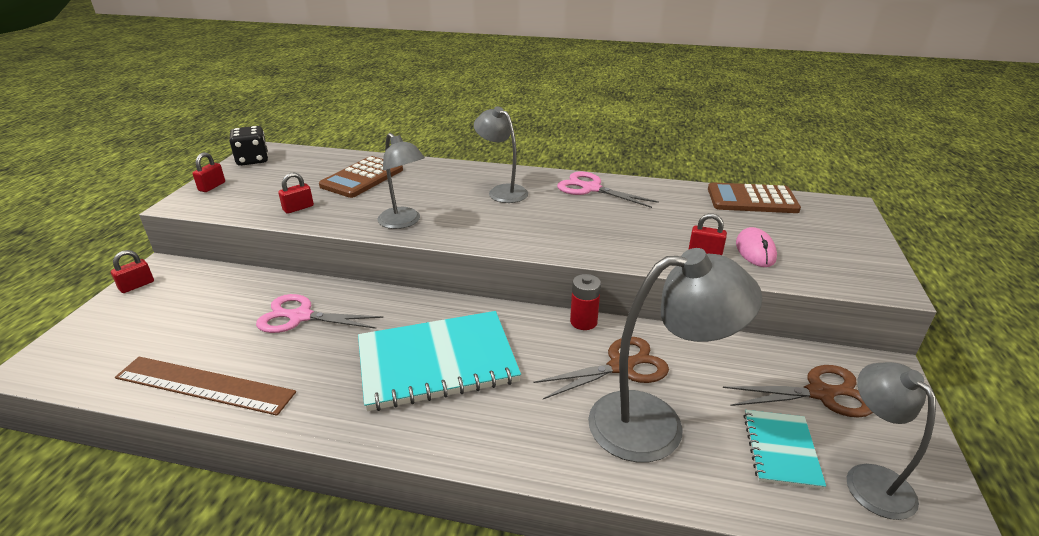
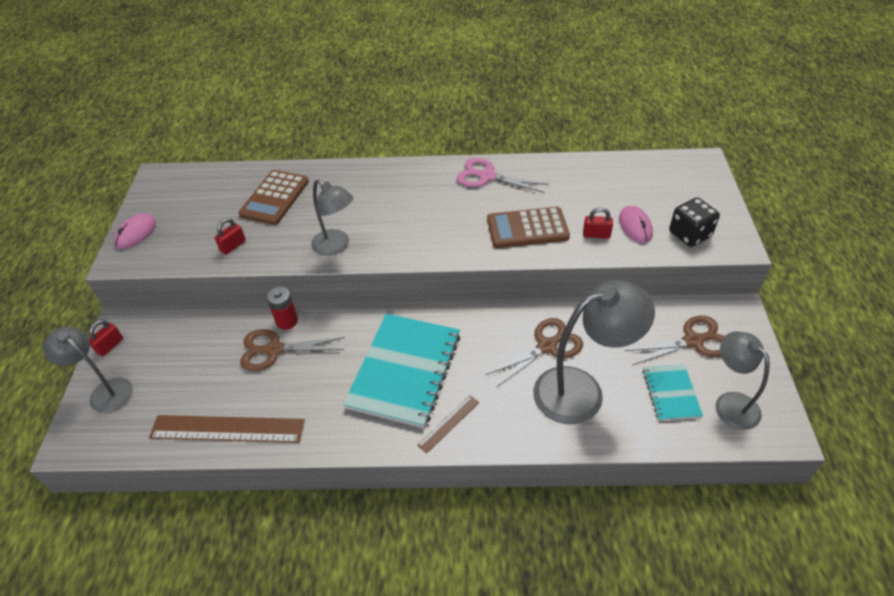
camera: 10 degrees left, 15 degrees up
red padlock [192,152,225,192] -> pink mouse [114,214,156,249]
black dice [229,126,268,166] -> black dice moved to [669,197,720,247]
pink scissors [256,294,383,333] -> brown scissors [240,329,345,371]
turquoise notebook [358,311,521,411] -> turquoise notebook turned 45 degrees counterclockwise [343,314,460,428]
grey lamp [474,106,528,203] -> grey lamp moved to [43,327,133,413]
red battery [570,274,601,330] -> red battery moved to [267,287,298,330]
brown calculator [708,182,801,213] -> brown calculator moved to [487,207,570,248]
none -> brown ruler [417,395,479,453]

